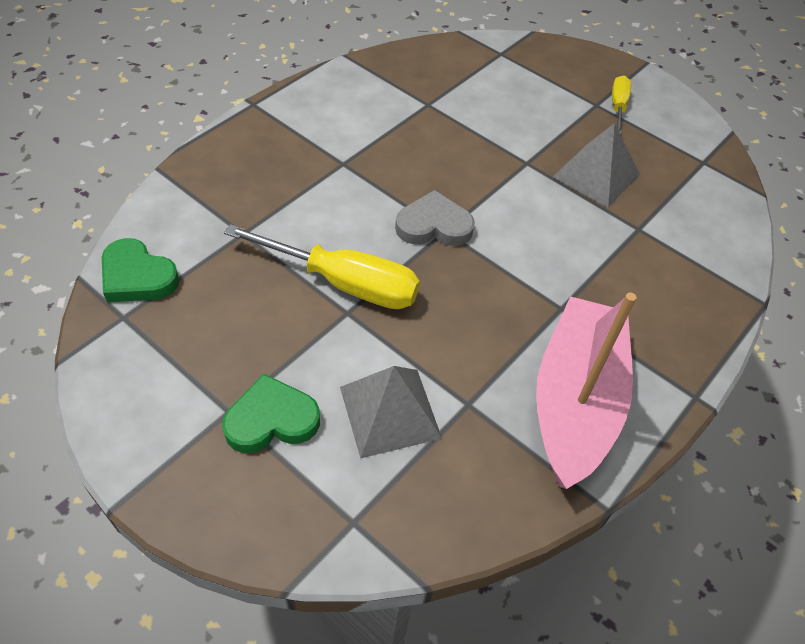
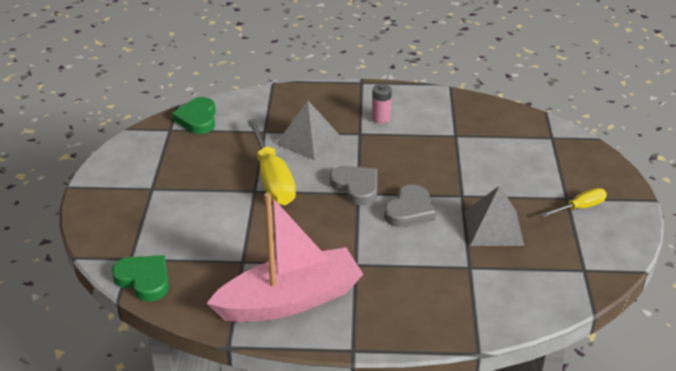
camera: 55 degrees right, 15 degrees down
green heart [222,374,320,453] -> green heart moved to [112,255,169,301]
grey pyramid [340,366,442,458] -> grey pyramid moved to [276,101,341,160]
none -> pink battery [372,84,392,124]
none -> grey heart [384,184,436,227]

